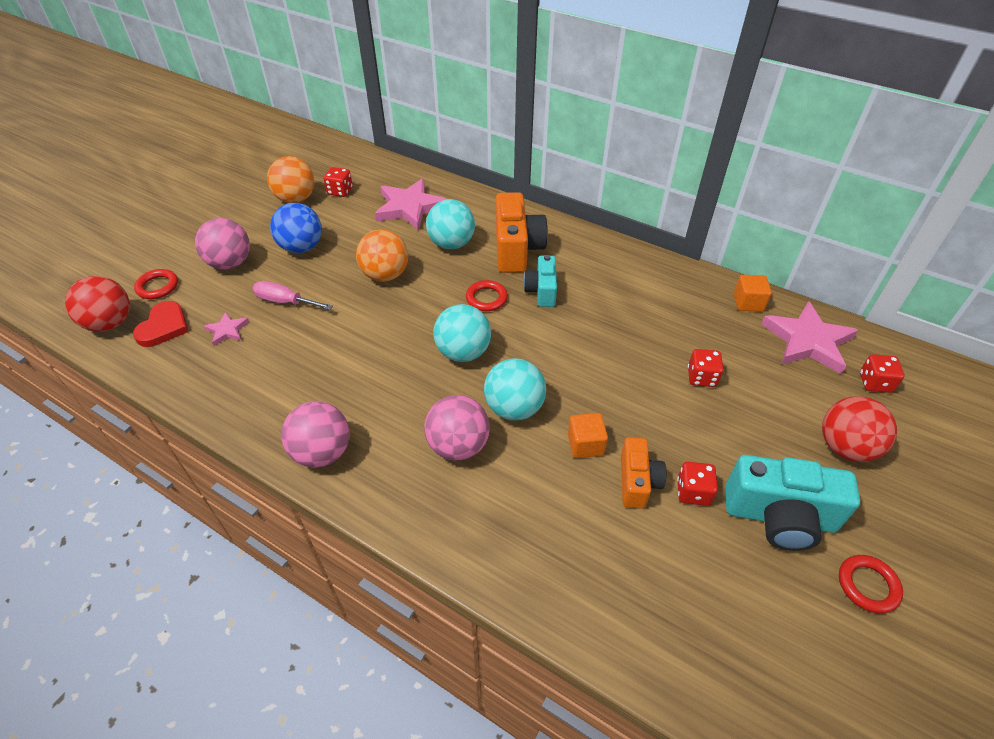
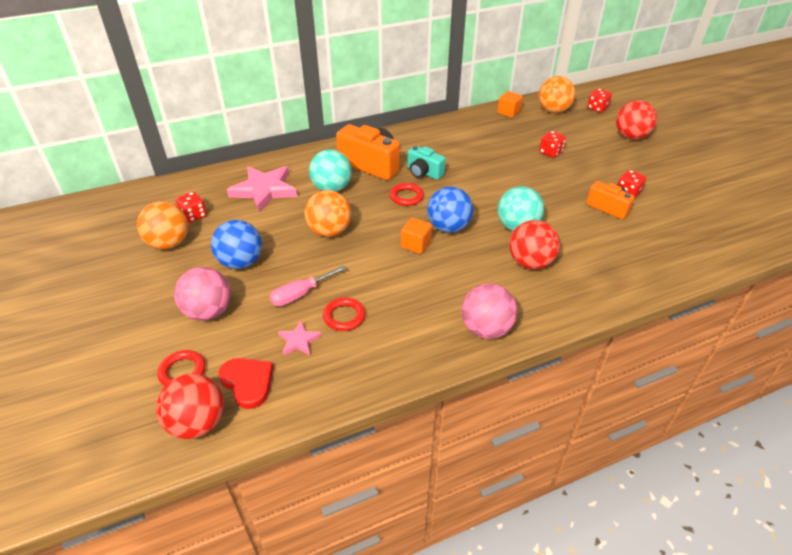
camera: 55 degrees left, 5 degrees down
pink ball [424,395,490,461] -> red ball [509,220,560,269]
turquoise ball [433,304,491,362] -> blue ball [427,187,473,233]
orange cube [568,413,608,458] -> orange cube moved to [401,218,432,254]
turquoise camera [725,455,860,551] -> none
pink star [761,301,858,374] -> orange ball [539,76,575,113]
red ring [839,555,903,614] -> red ring moved to [323,297,365,331]

